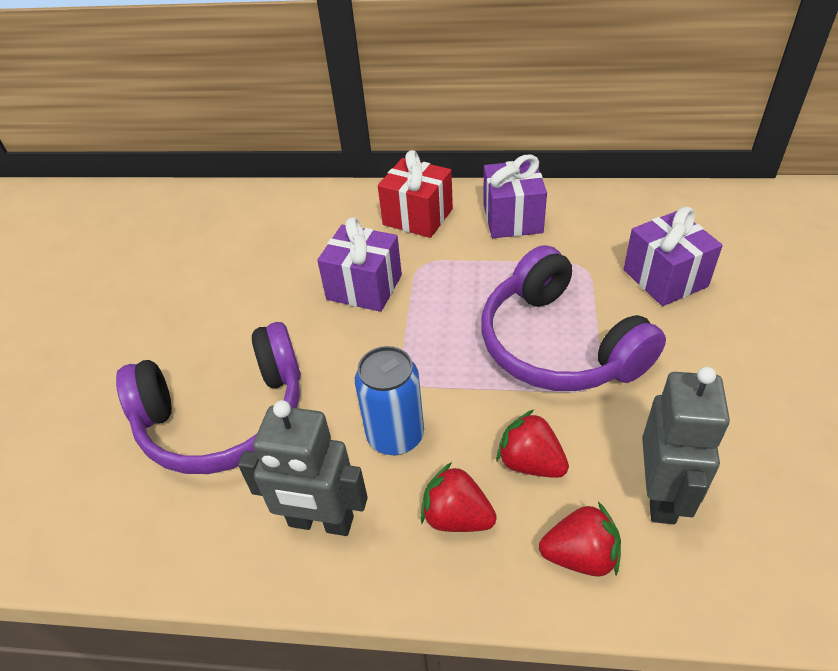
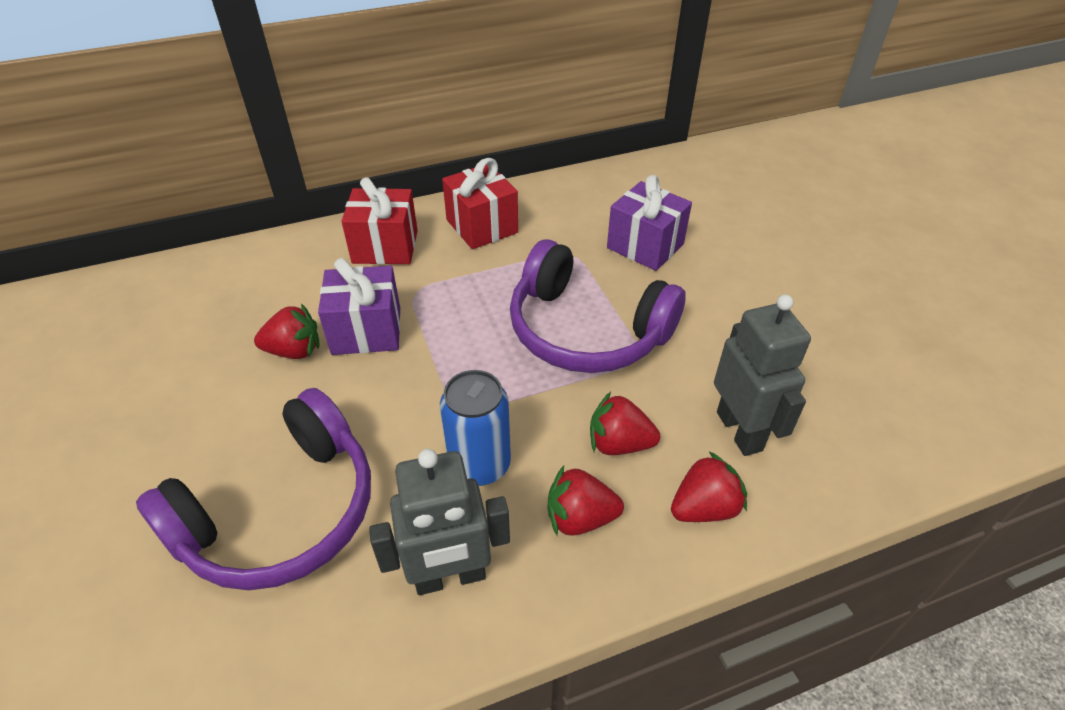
camera: 30 degrees left, 0 degrees up
purple gift [483,154,547,238] -> red gift [442,158,518,249]
none -> red strawberry [254,303,320,359]

